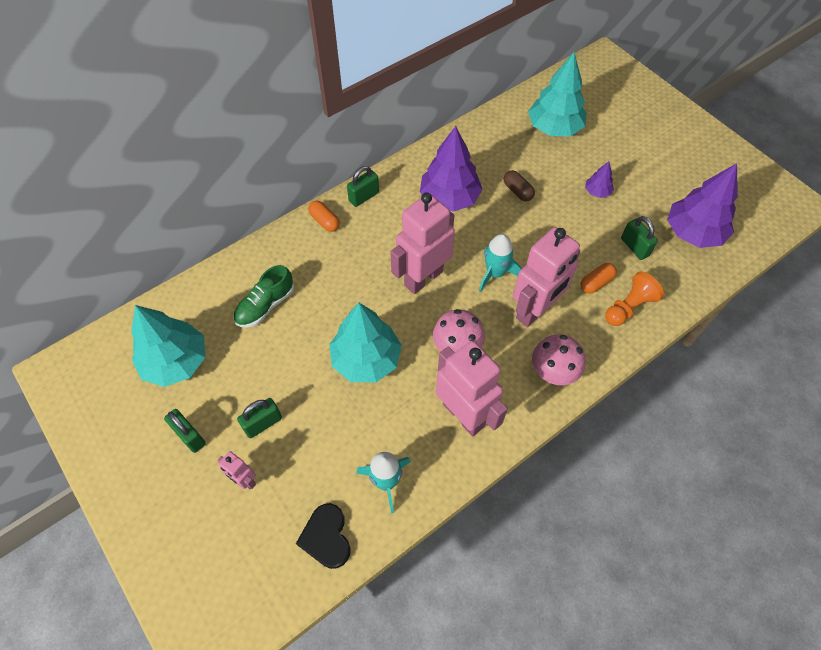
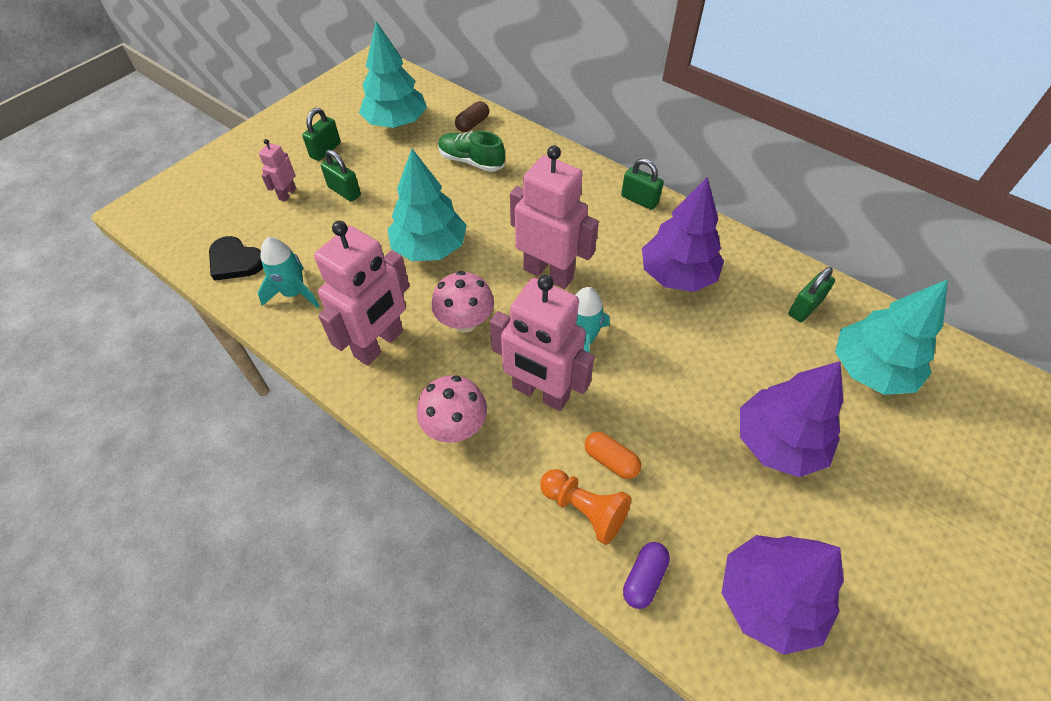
camera: 75 degrees right, 5 degrees down
black heart [296,503,350,569] -> black heart turned 120 degrees counterclockwise [209,236,263,281]
orange capsule [308,201,340,232] -> none
brown capsule [504,170,535,202] -> brown capsule moved to [455,101,489,132]
purple tree [585,161,614,198] -> purple tree [740,361,843,477], size x2.15
green padlock [621,216,658,260] -> green padlock moved to [788,267,835,322]
none -> purple capsule [623,542,670,609]

